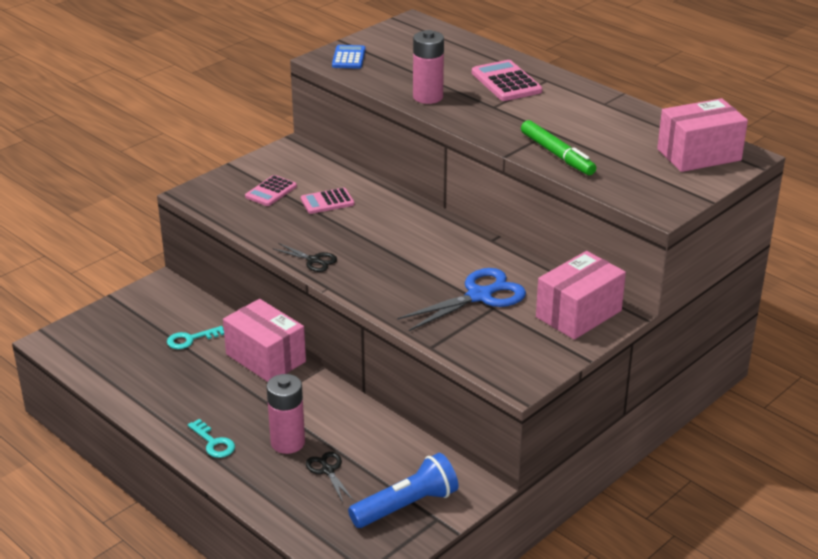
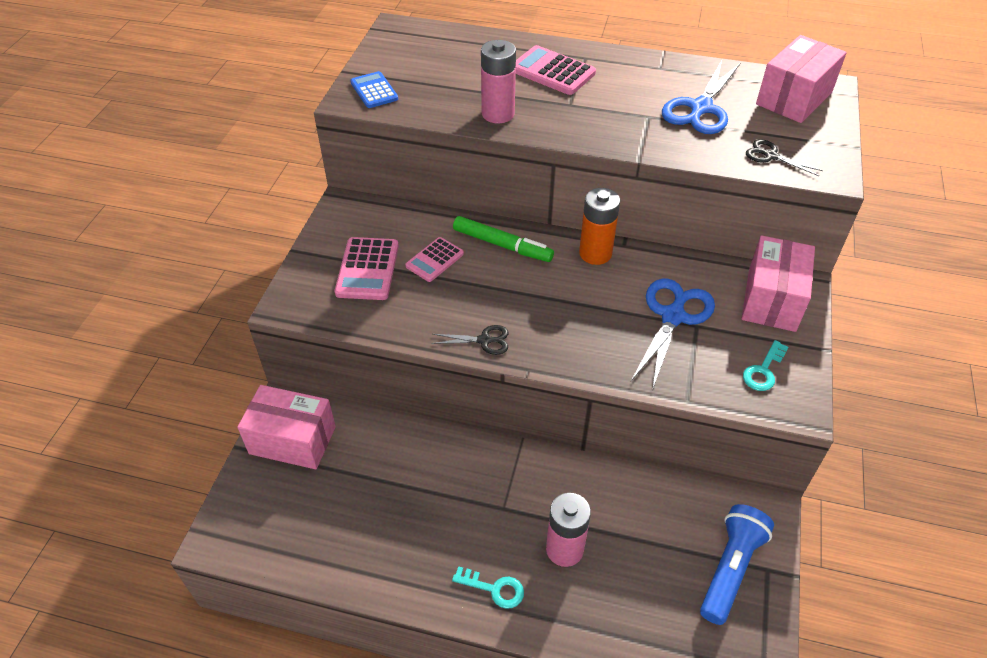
camera: 30 degrees left, 15 degrees up
turquoise key [167,326,224,349] -> turquoise key moved to [743,340,788,391]
pink box [223,299,306,382] -> pink box moved to [237,385,336,469]
pink calculator [245,175,297,206] -> pink calculator [335,237,399,300], size x1.50
black scissors [306,452,354,503] -> black scissors moved to [746,139,823,176]
green marker [521,120,596,175] -> green marker moved to [453,216,554,262]
none -> orange battery [579,188,620,265]
none -> blue scissors [662,61,740,134]

